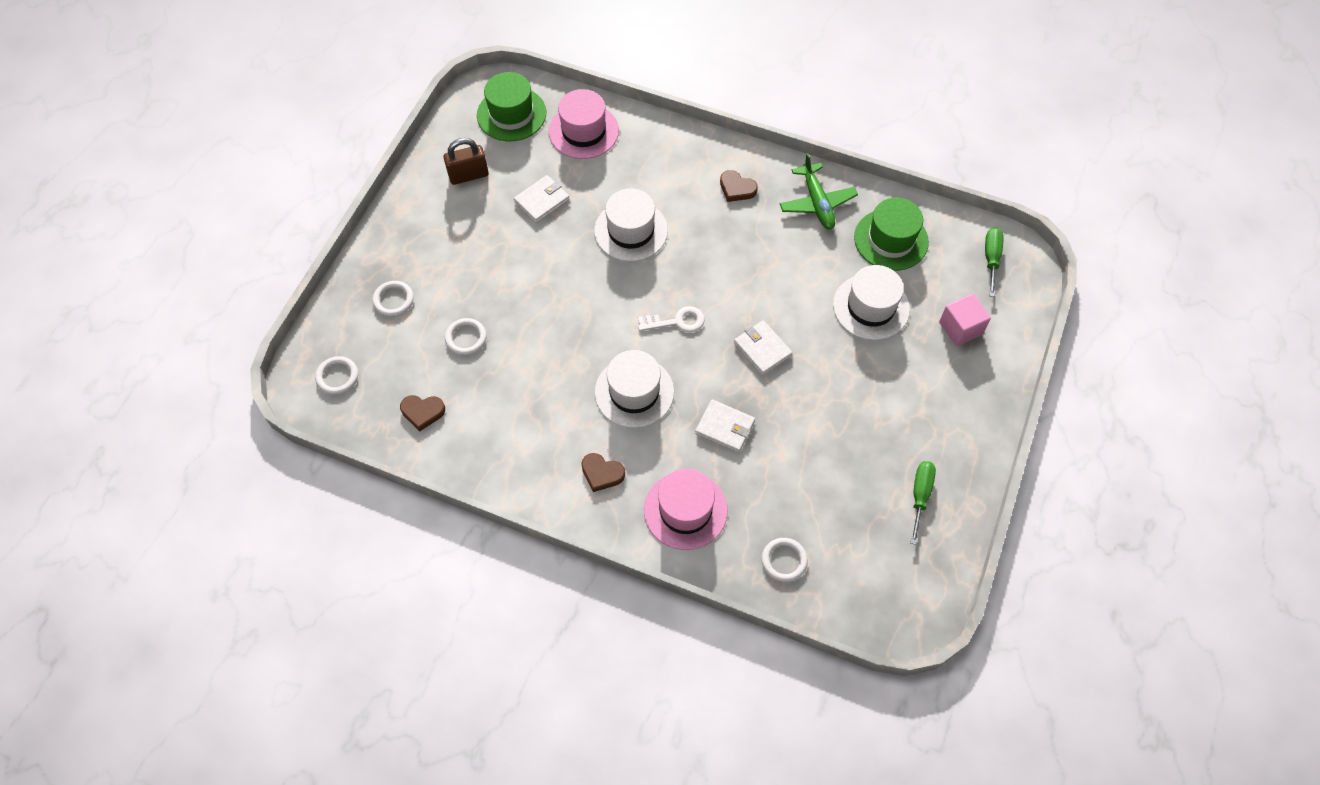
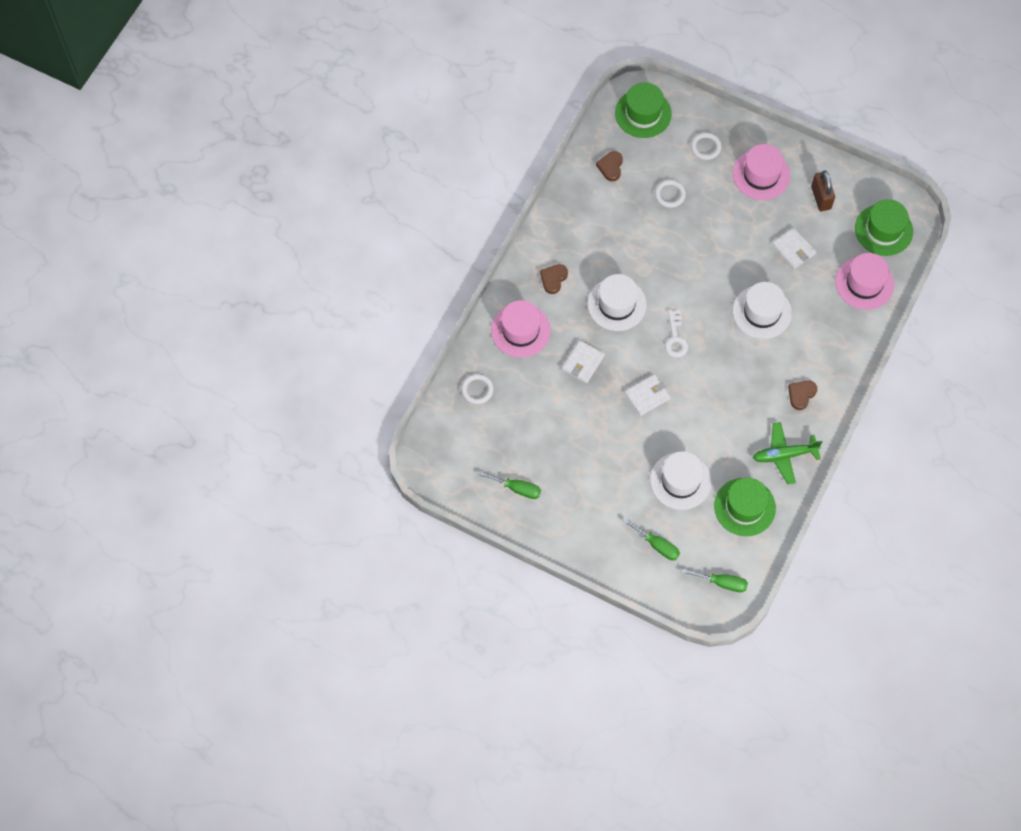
camera: 95 degrees right, 5 degrees up
white ring [315,356,358,395] -> green hat [615,82,672,138]
pink cube [939,294,991,346] -> green screwdriver [623,518,680,560]
none -> pink hat [733,144,790,200]

